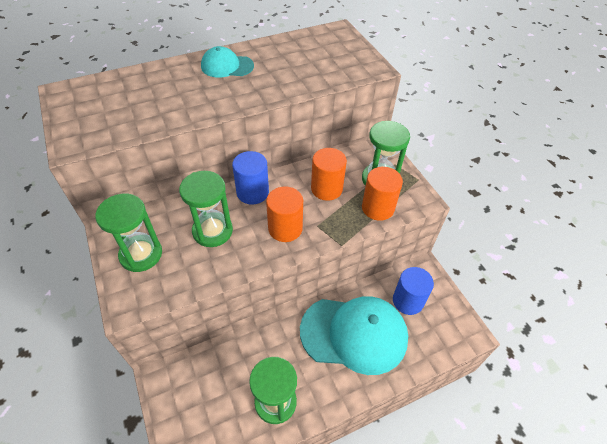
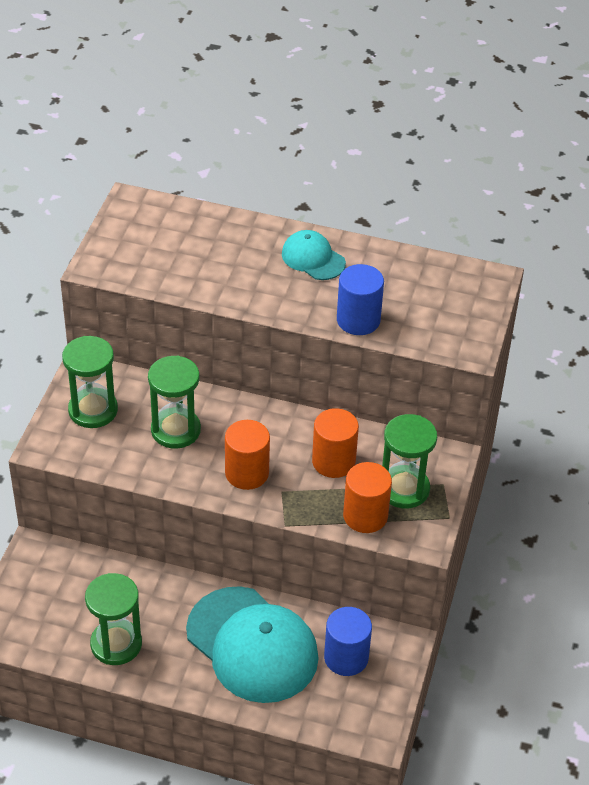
camera: 40 degrees right, 5 degrees down
blue cylinder [232,151,269,205] -> blue cylinder moved to [337,264,384,335]

